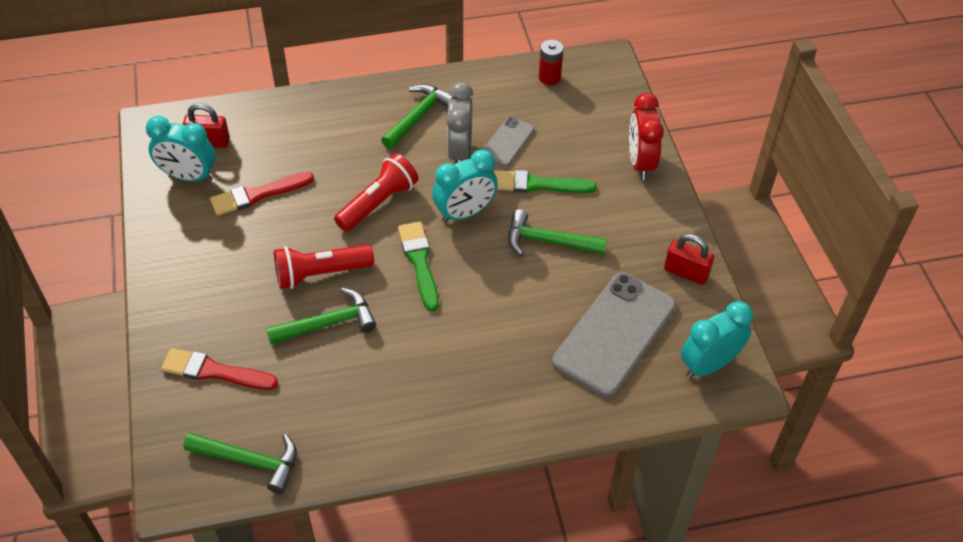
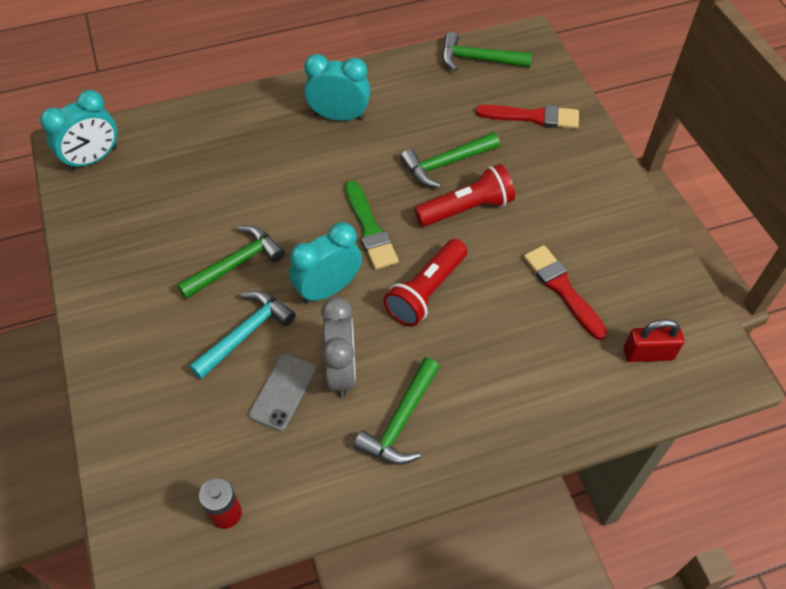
camera: 175 degrees right, 5 degrees up
turquoise clock [146,116,216,182] -> turquoise clock moved to [304,54,370,121]
red brush [210,172,314,216] -> red brush turned 90 degrees counterclockwise [524,245,607,340]
green brush [494,170,597,193] -> turquoise hammer [189,291,296,379]
green hammer [508,209,607,256] -> green hammer turned 45 degrees counterclockwise [177,225,285,299]
grey phone [552,273,676,397] -> none
red clock [629,93,664,180] -> none
red padlock [664,234,714,285] -> none

